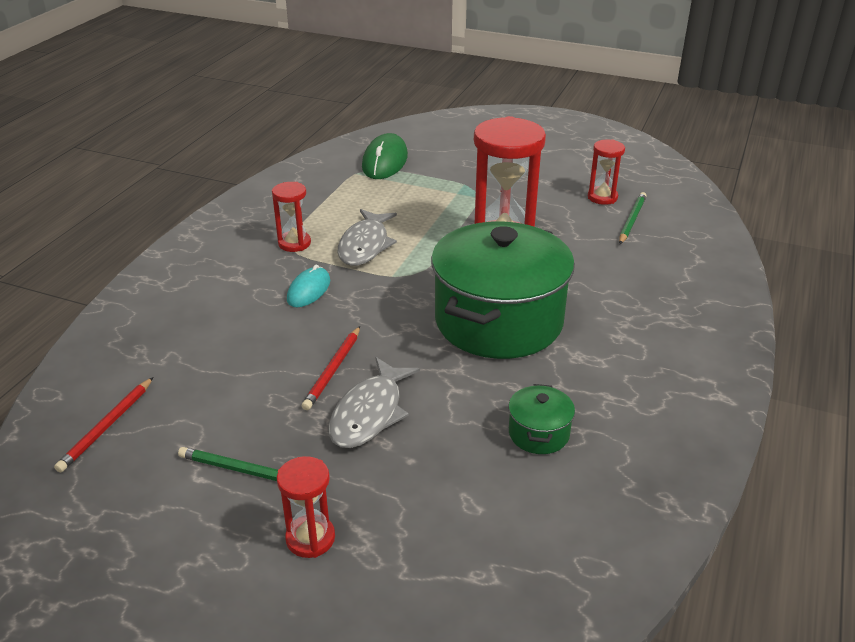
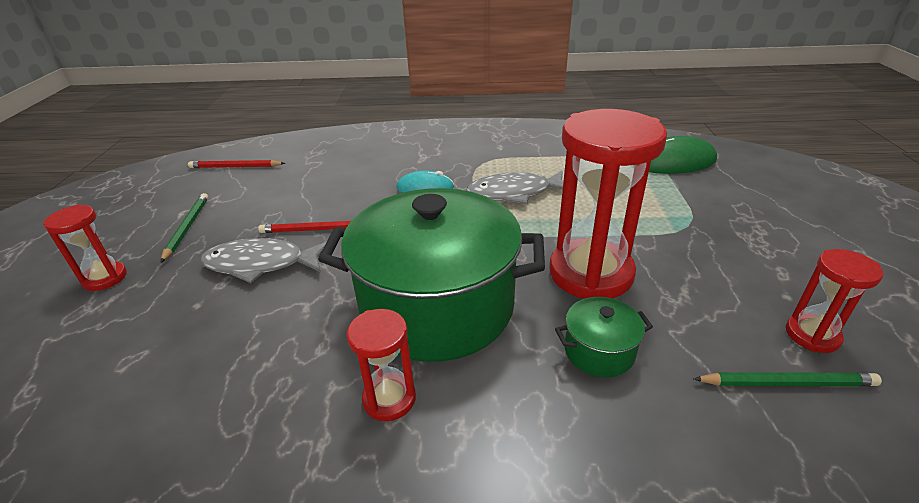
camera: 70 degrees right, 0 degrees up
red hourglass [272,182,311,252] -> red hourglass moved to [347,309,416,421]
green pot [508,384,575,454] -> green pot moved to [555,297,653,377]

